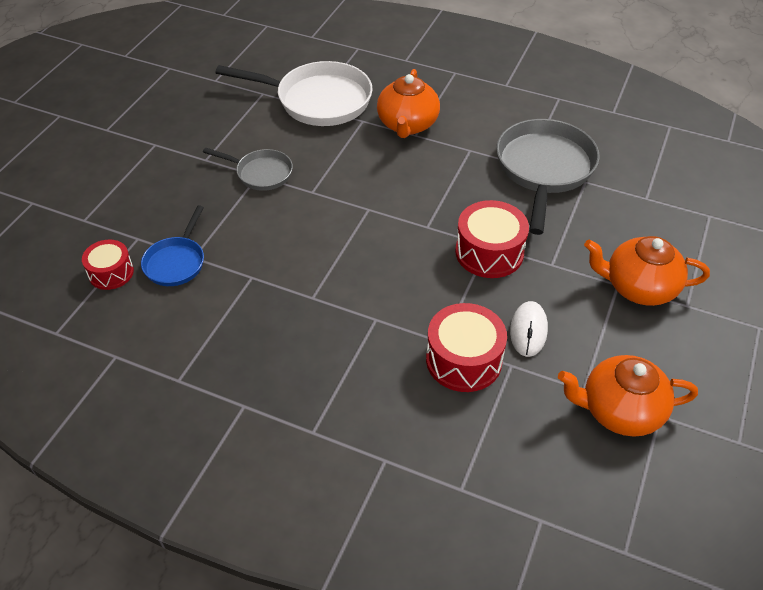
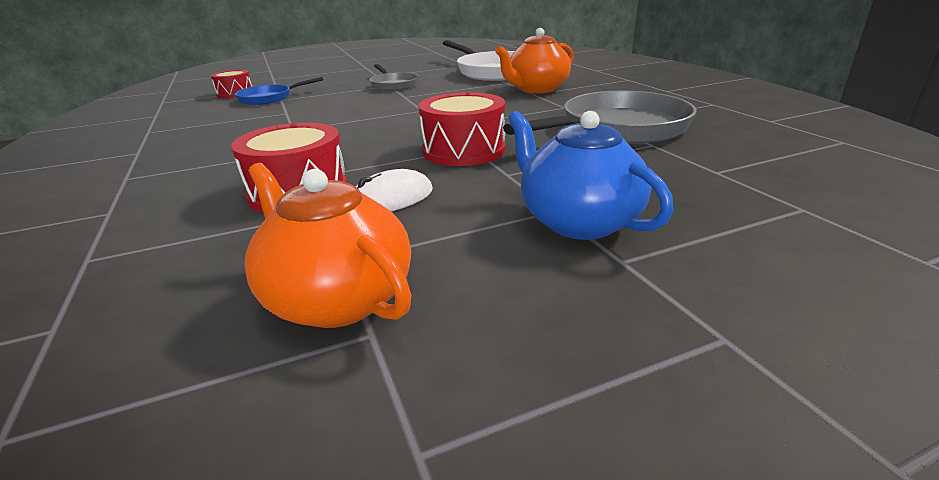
camera: 45 degrees right, 20 degrees down
orange teapot [584,236,710,306] -> blue teapot [508,111,674,240]

